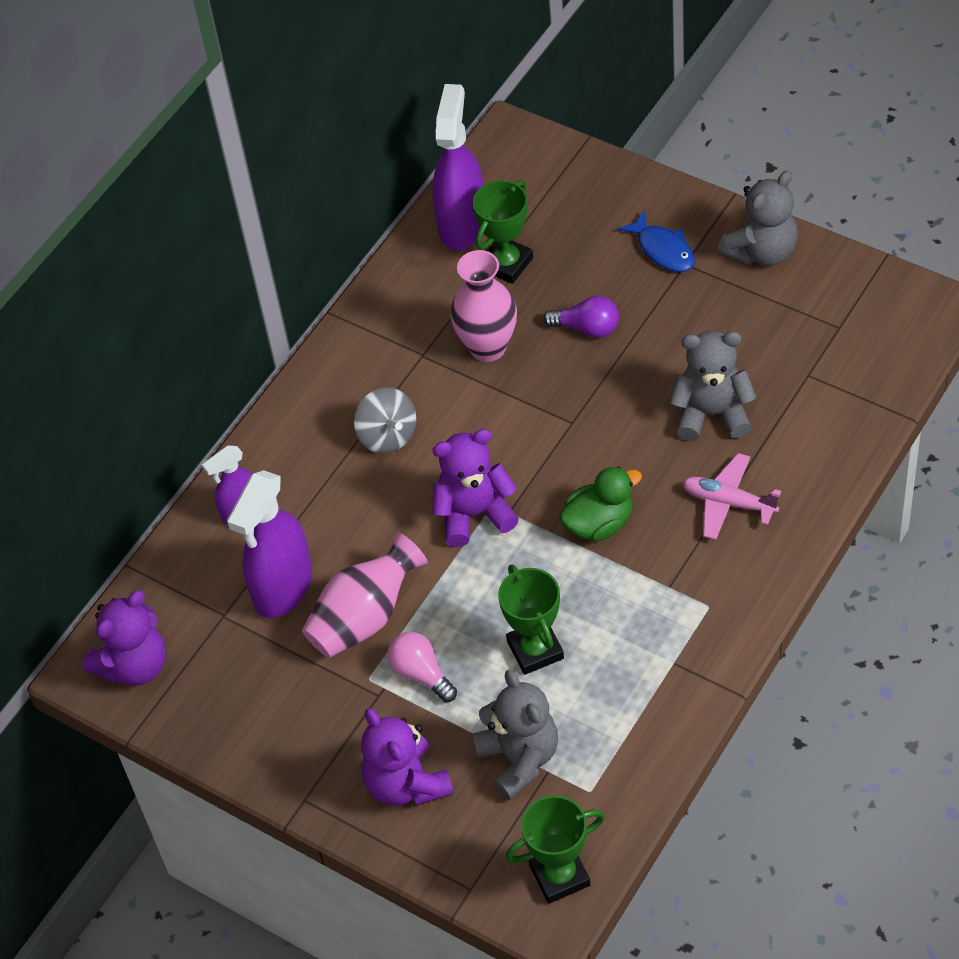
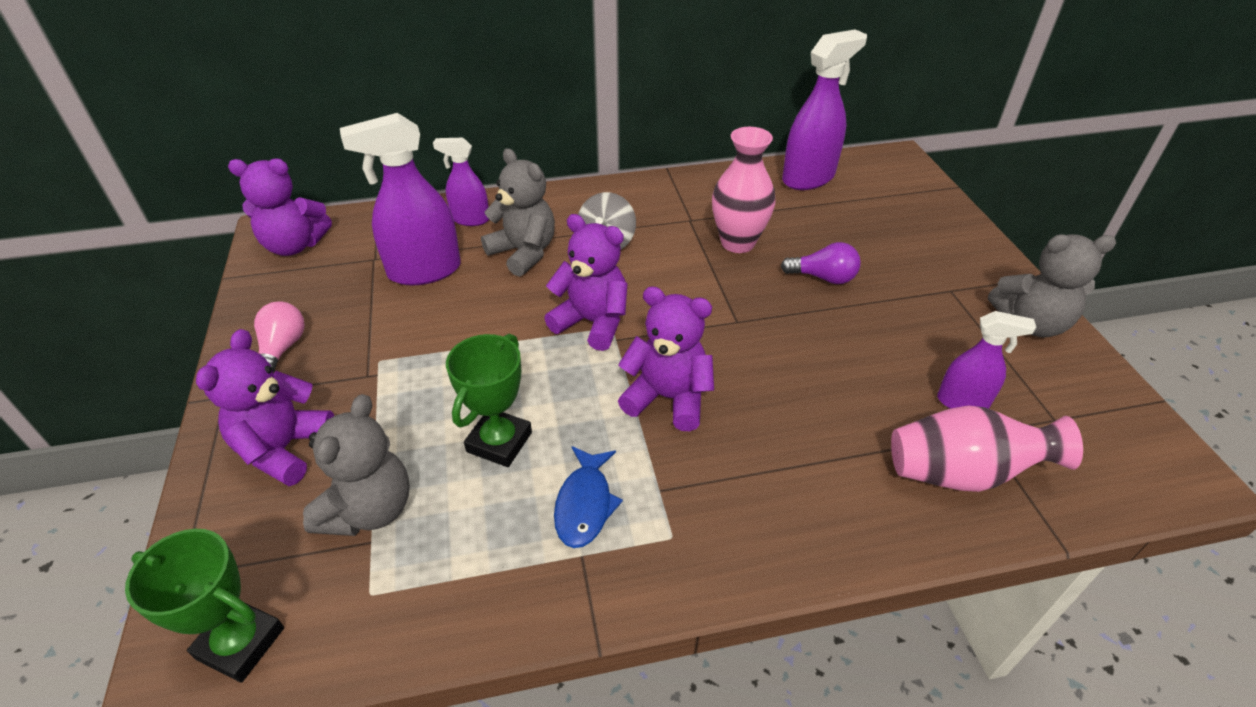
camera: 40 degrees right, 10 degrees down
pink vase [302,532,428,658] -> pink vase moved to [891,406,1083,492]
pink light bulb [387,632,457,702] -> pink light bulb moved to [254,301,305,372]
green trophy [473,180,533,284] -> none
purple light bulb [543,296,619,338] -> purple light bulb turned 45 degrees counterclockwise [781,242,861,284]
green duck [559,466,642,542] -> purple teddy bear [618,286,714,431]
blue fish [618,211,695,272] -> blue fish moved to [554,446,623,548]
grey teddy bear [670,331,756,441] -> grey teddy bear moved to [481,148,555,277]
pink plane [683,453,781,540] -> none
none -> purple spray bottle [937,311,1036,409]

